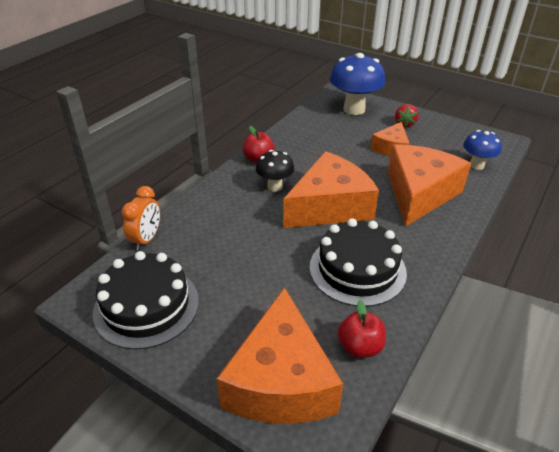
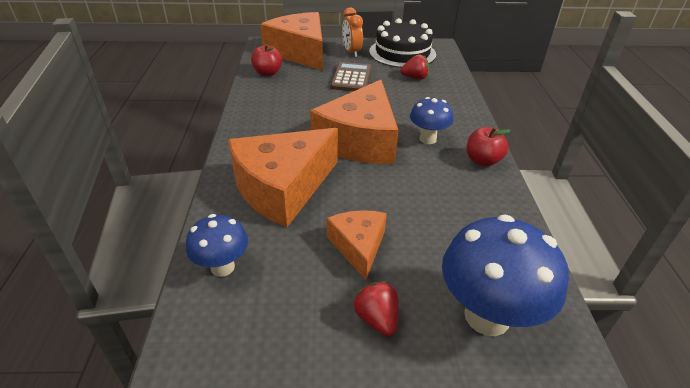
camera: 145 degrees right, 0 degrees up
orange clock [122,186,160,250] -> orange clock moved to [342,8,363,57]
black mushroom [256,150,294,192] -> blue mushroom [410,97,453,144]
black cake [310,218,407,307] -> none
orange cheese [388,144,471,227] -> orange cheese turned 60 degrees clockwise [228,128,338,227]
none -> brown calculator [330,62,372,91]
none -> red strawberry [400,54,429,80]

